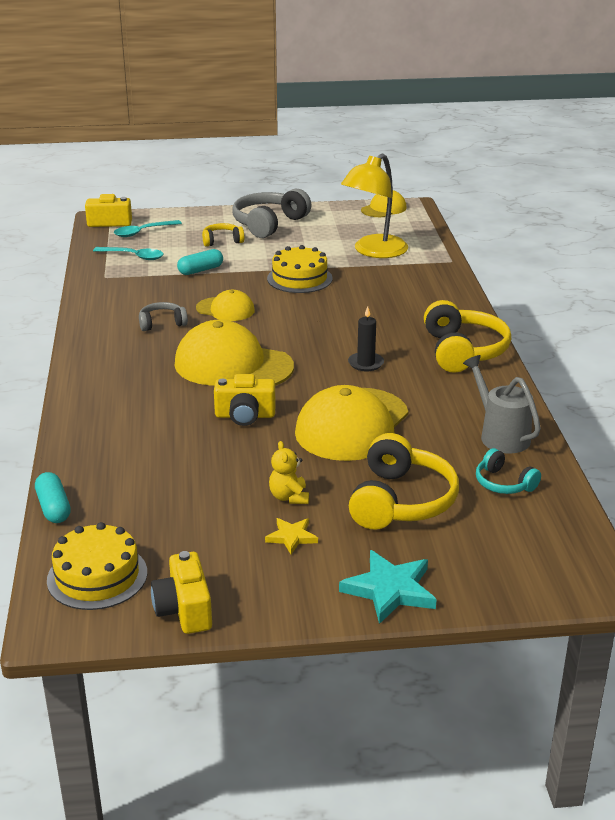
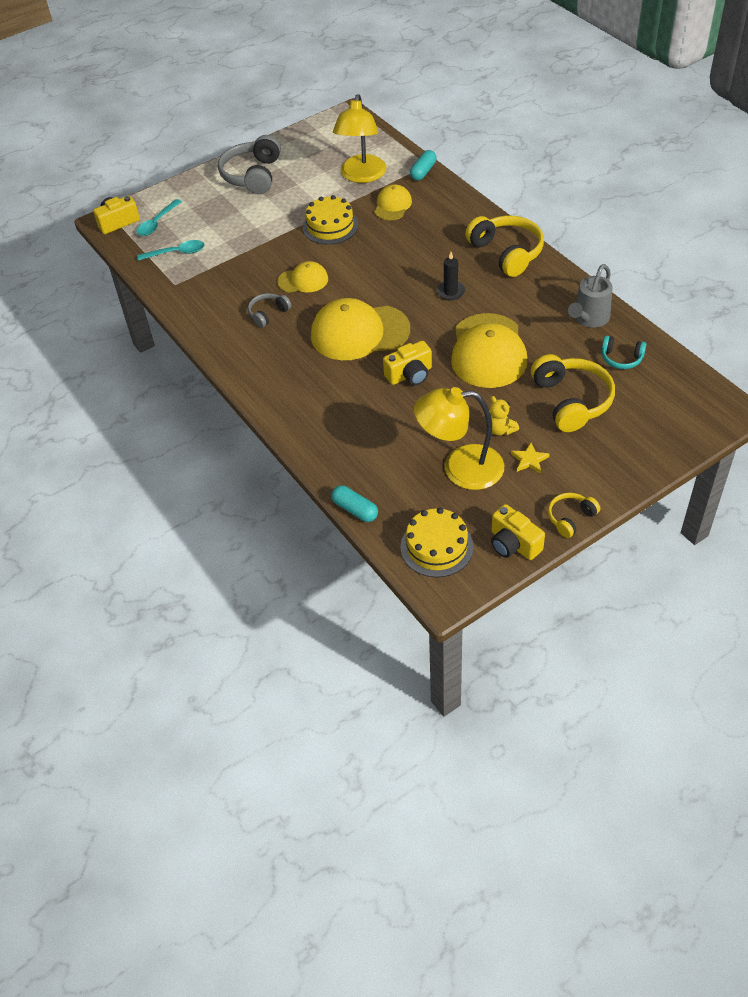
camera: 25 degrees left, 20 degrees up
turquoise capsule [177,249,223,275] -> turquoise capsule moved to [410,150,437,181]
yellow headphones [202,223,244,247] -> yellow headphones moved to [548,493,600,538]
turquoise star [339,550,437,624] -> none
yellow cap [361,190,407,217] -> yellow cap moved to [374,184,412,220]
grey watering can [463,355,541,454] -> grey watering can turned 90 degrees counterclockwise [568,264,613,328]
none -> yellow lamp [414,387,504,490]

